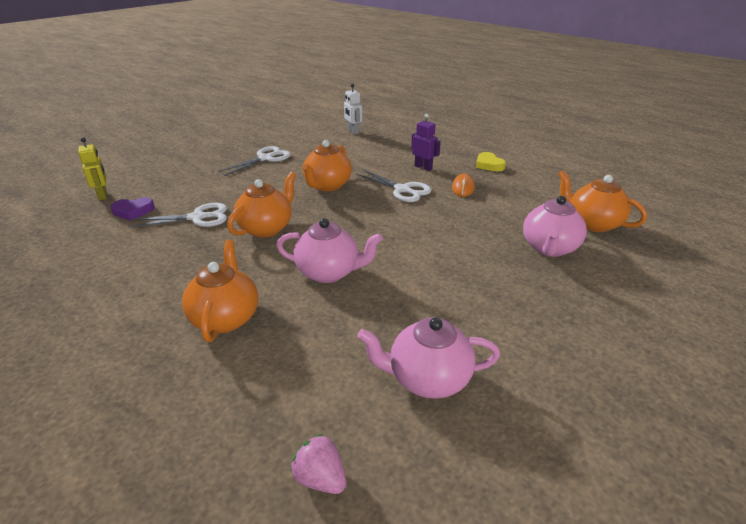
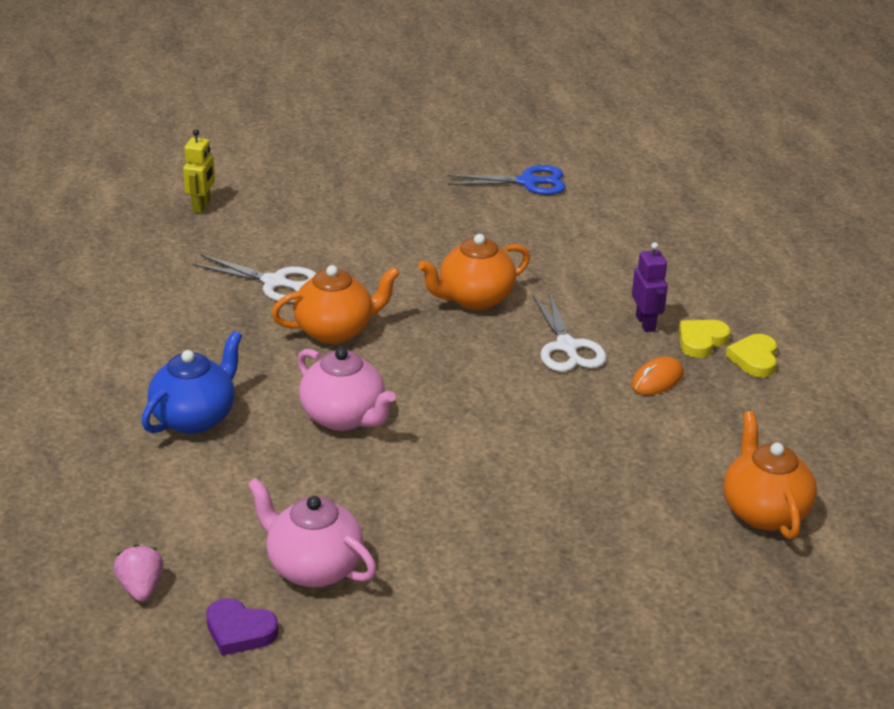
camera: 35 degrees right, 0 degrees up
purple heart [111,197,155,221] -> purple heart moved to [206,598,278,656]
orange teapot [182,240,258,342] -> blue teapot [141,331,242,434]
white scissors [218,146,291,176] -> none
white robot [344,84,362,134] -> none
pink teapot [523,196,587,257] -> none
none -> blue scissors [447,165,566,195]
none -> yellow heart [679,320,730,358]

